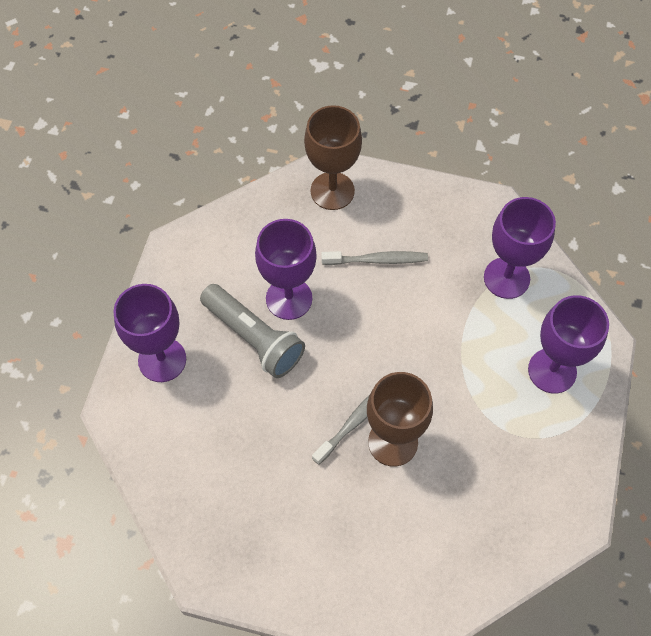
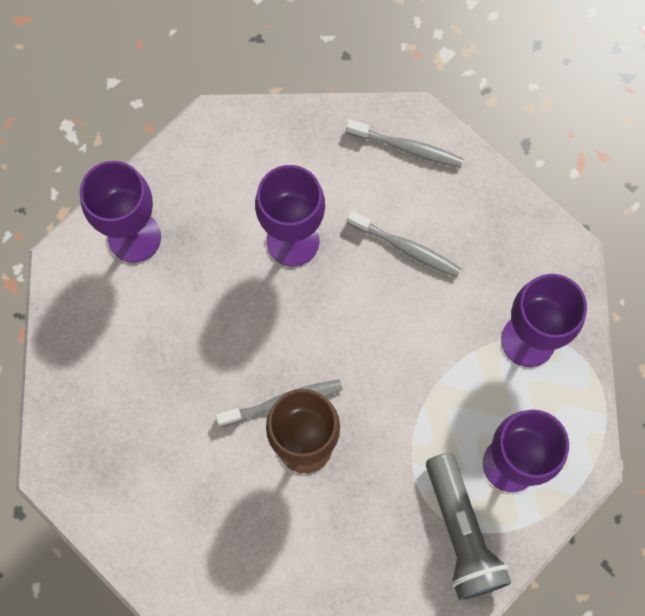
camera: 30 degrees right, 10 degrees up
grey flashlight [200,284,305,378] -> grey flashlight moved to [426,453,511,600]
brown goblet [304,105,362,210] -> grey toothbrush [346,119,464,168]

